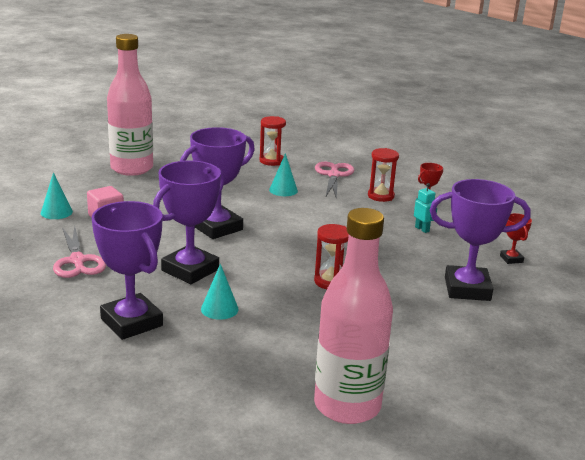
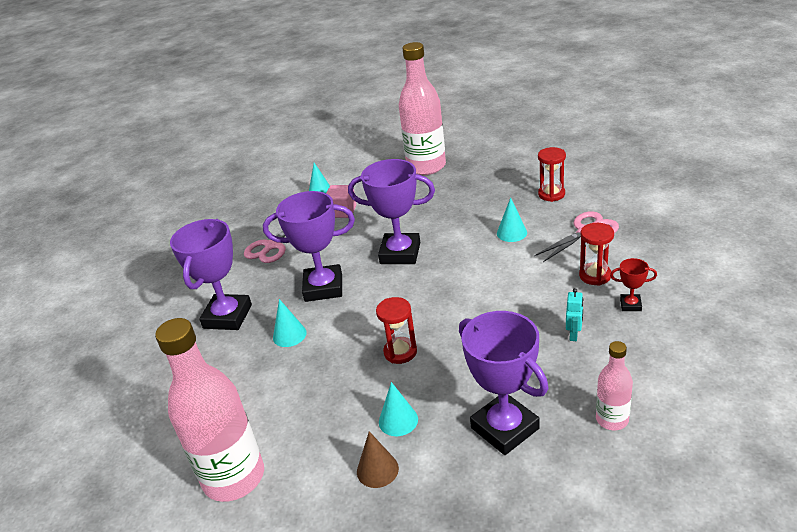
camera: 55 degrees right, 10 degrees up
red trophy [500,213,532,264] -> pink bottle [596,341,633,430]
none -> brown cone [357,431,399,488]
none -> turquoise cone [379,382,418,436]

